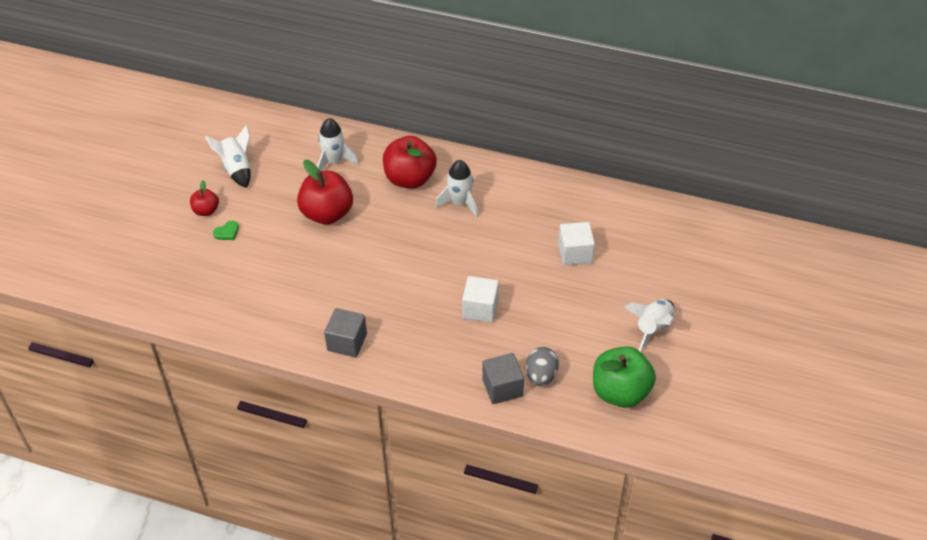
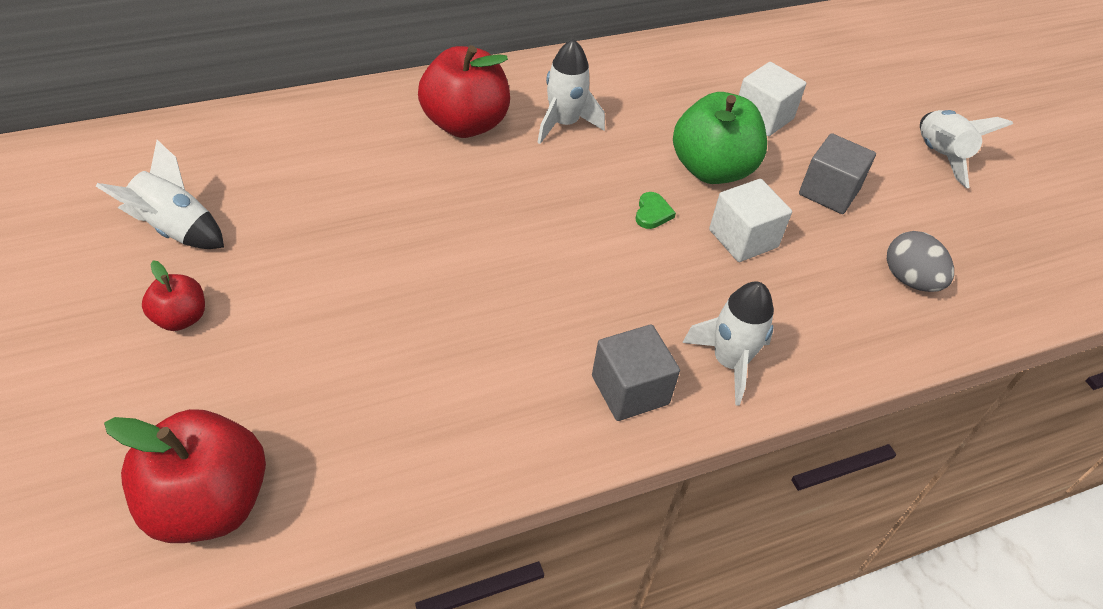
camera: 45 degrees left, 0 degrees up
green heart [213,221,239,240] -> green heart moved to [636,192,676,229]
red apple [297,160,353,225] -> red apple moved to [104,409,266,543]
white rocket [317,118,359,171] -> white rocket moved to [682,282,774,405]
grey cube [483,353,524,404] -> grey cube moved to [799,133,876,214]
green apple [593,346,656,408] -> green apple moved to [673,92,767,184]

